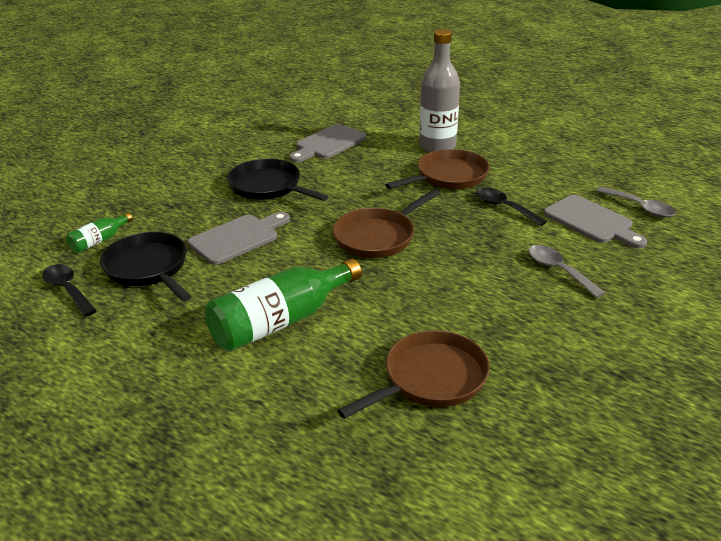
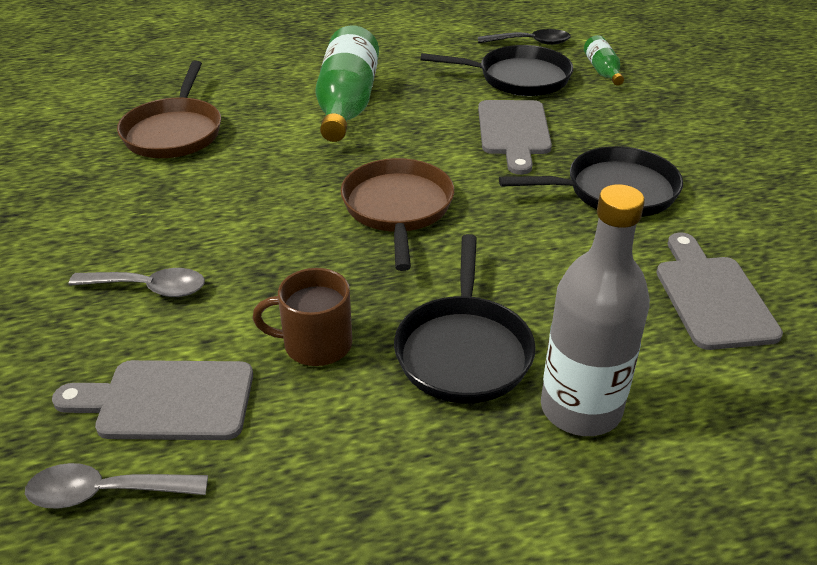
camera: 130 degrees right, 5 degrees up
brown pan [385,149,489,189] -> black pan [394,234,536,403]
black spoon [476,187,547,226] -> brown mug [252,268,352,366]

